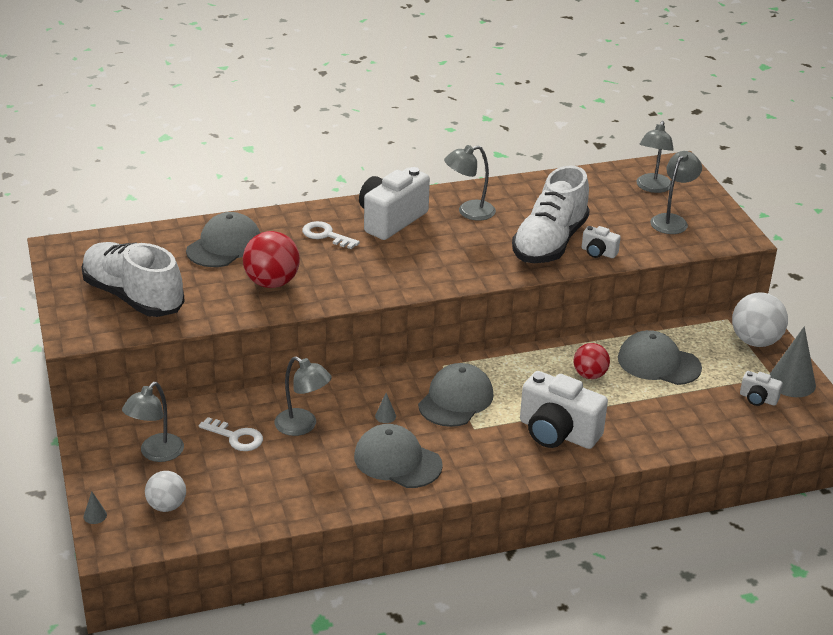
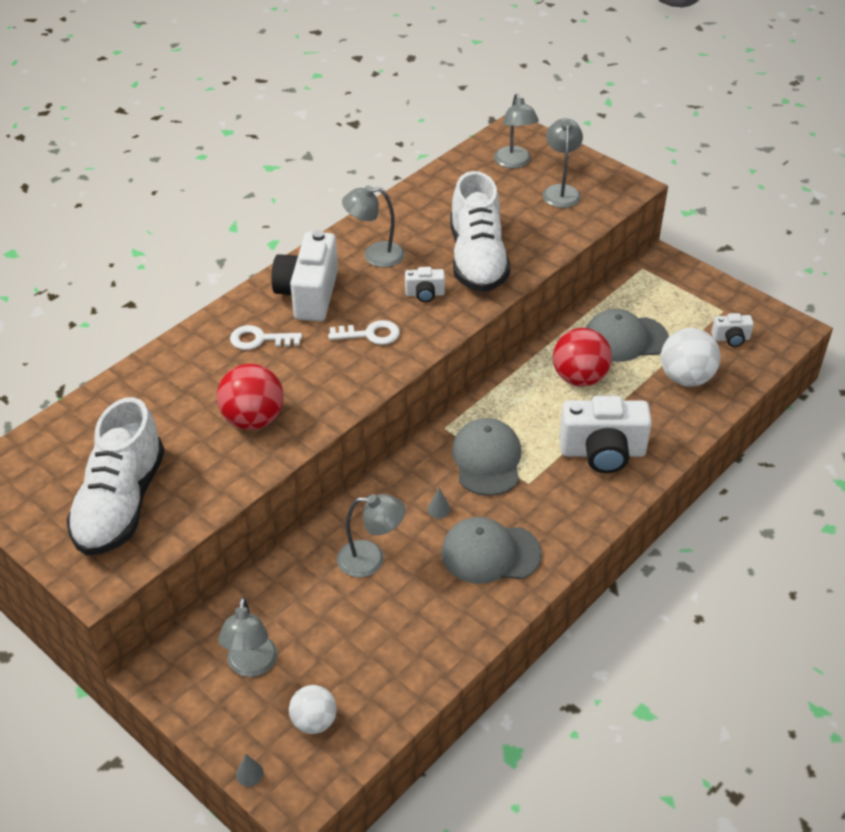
camera: 30 degrees left, 10 degrees up
white shoe [81,242,185,317] -> white shoe turned 90 degrees counterclockwise [66,397,165,556]
grey cap [186,212,260,267] -> none
white key [199,417,263,451] -> white key moved to [328,320,400,345]
grey lamp [444,145,496,221] -> grey lamp turned 45 degrees clockwise [342,185,405,268]
red ball [573,343,610,379] -> red ball [553,328,612,387], size x1.55
white camera [582,226,621,258] -> white camera moved to [405,267,445,302]
white ball [732,292,788,347] -> white ball moved to [661,328,721,387]
grey cone [769,326,816,397] -> none

